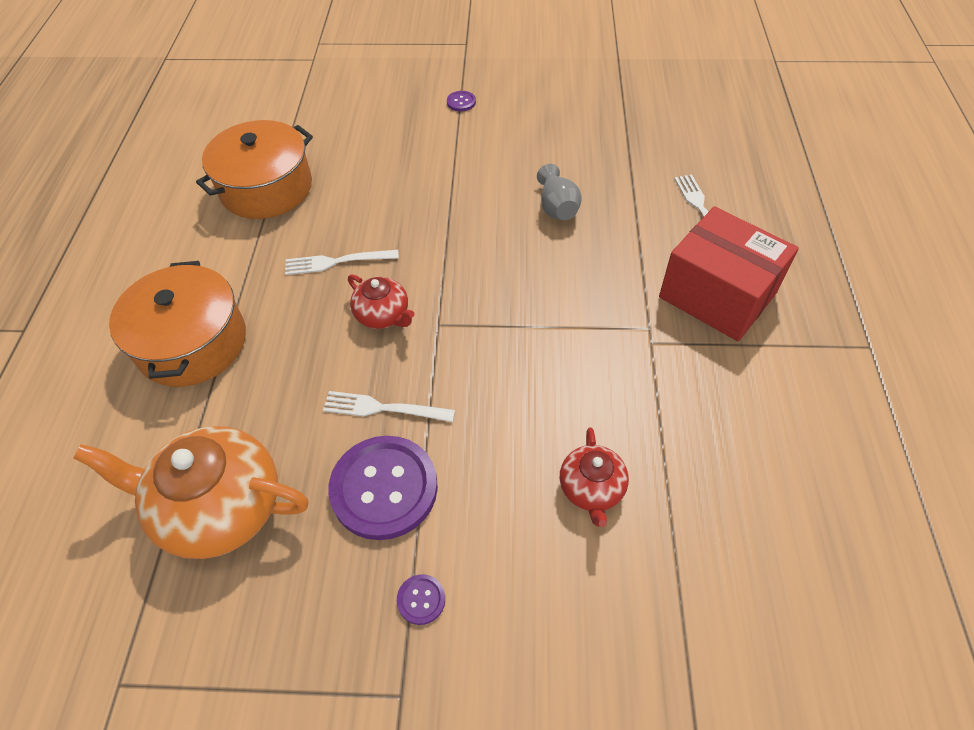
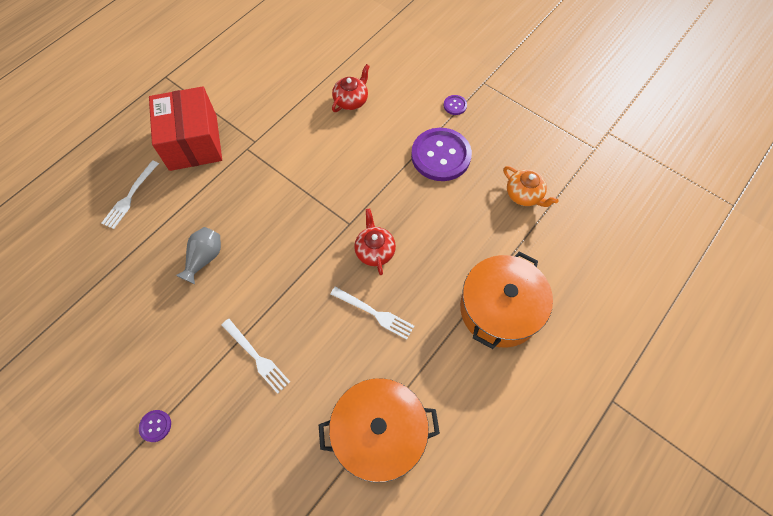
camera: 145 degrees left, 10 degrees up
orange teapot [73,426,309,559] -> orange teapot [503,166,559,207], size x0.52
white fork [323,391,455,422] -> white fork moved to [222,319,290,394]

